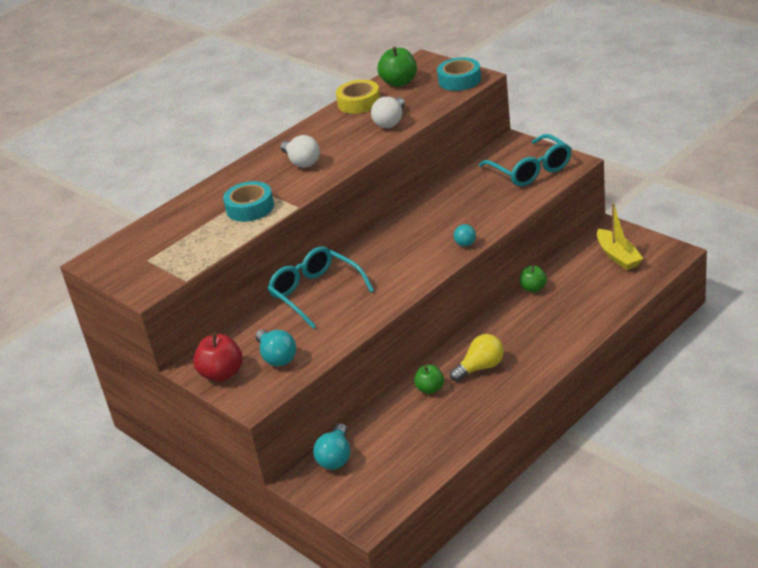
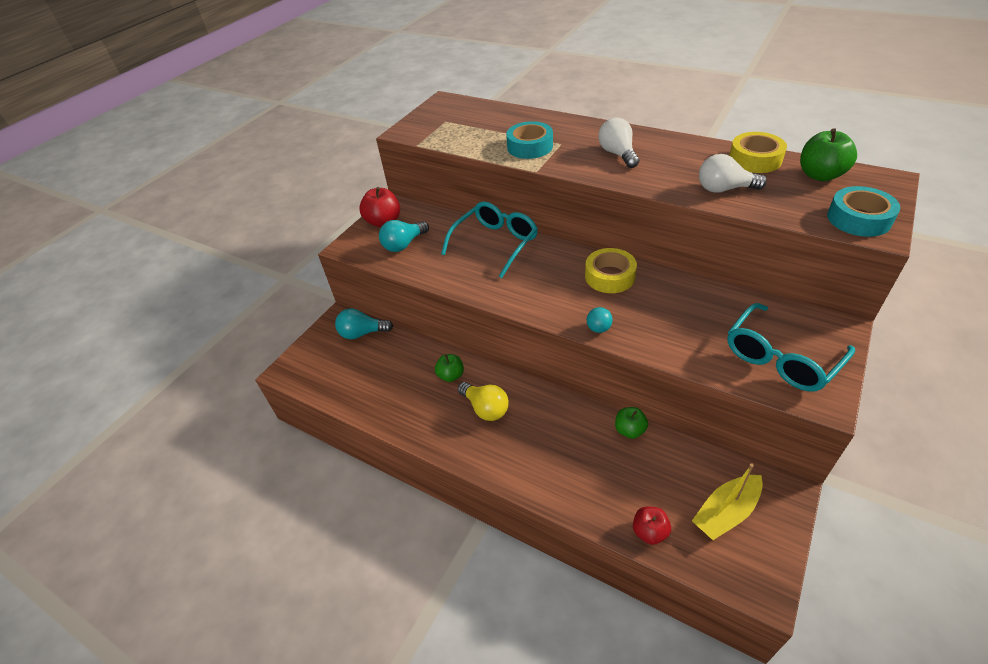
camera: 75 degrees right, 10 degrees up
white light bulb [280,135,320,168] -> white light bulb turned 120 degrees clockwise [598,117,639,168]
none -> yellow tape [585,248,637,293]
none -> red apple [633,507,671,545]

